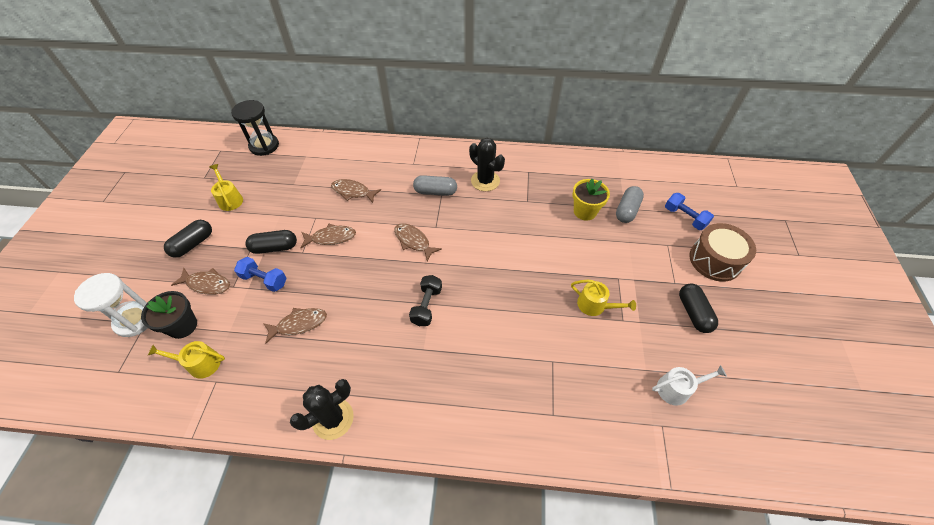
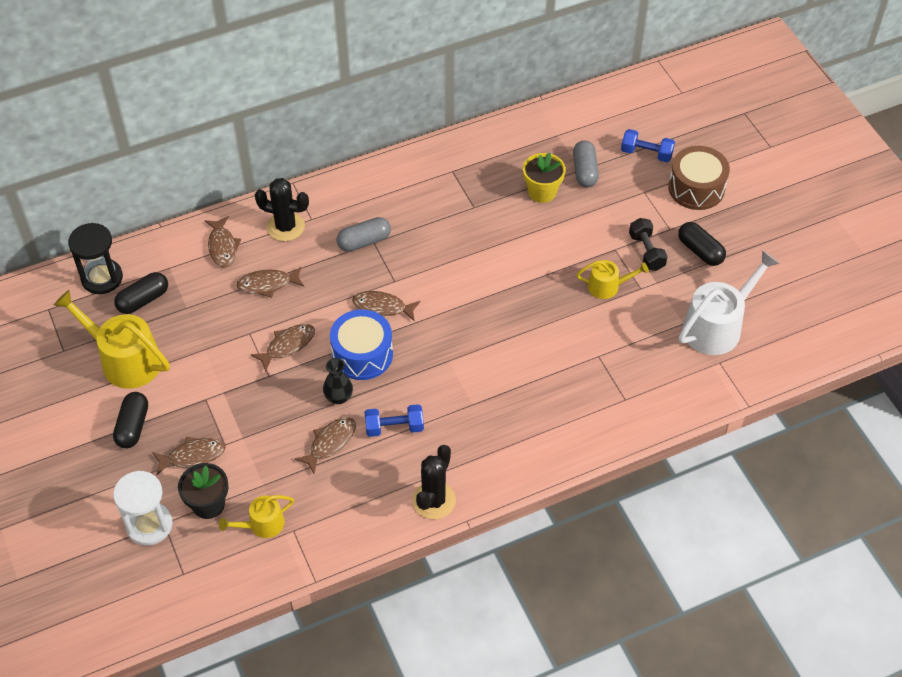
camera: 30 degrees left, 0 degrees up
yellow watering can [210,164,243,211] -> yellow watering can [54,290,170,389], size x1.84
blue dumbbell [234,257,287,292] -> blue dumbbell moved to [364,404,424,437]
black capsule [245,230,297,254] -> black capsule moved to [114,272,168,314]
black dumbbell [409,275,442,326] -> black dumbbell moved to [629,218,668,271]
black cactus [469,138,505,191] -> black cactus moved to [255,178,309,241]
white watering can [652,365,727,406] -> white watering can [679,250,780,355], size x1.84
none -> brown fish [205,216,241,267]
none -> black vase [323,358,353,404]
none -> blue drum [330,309,393,380]

